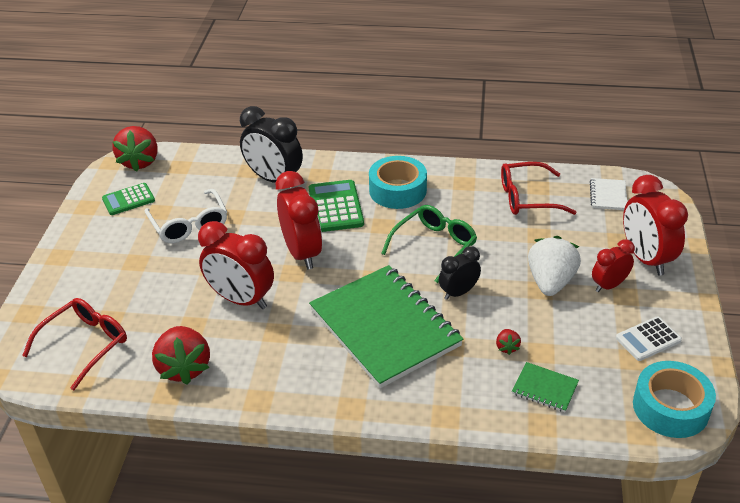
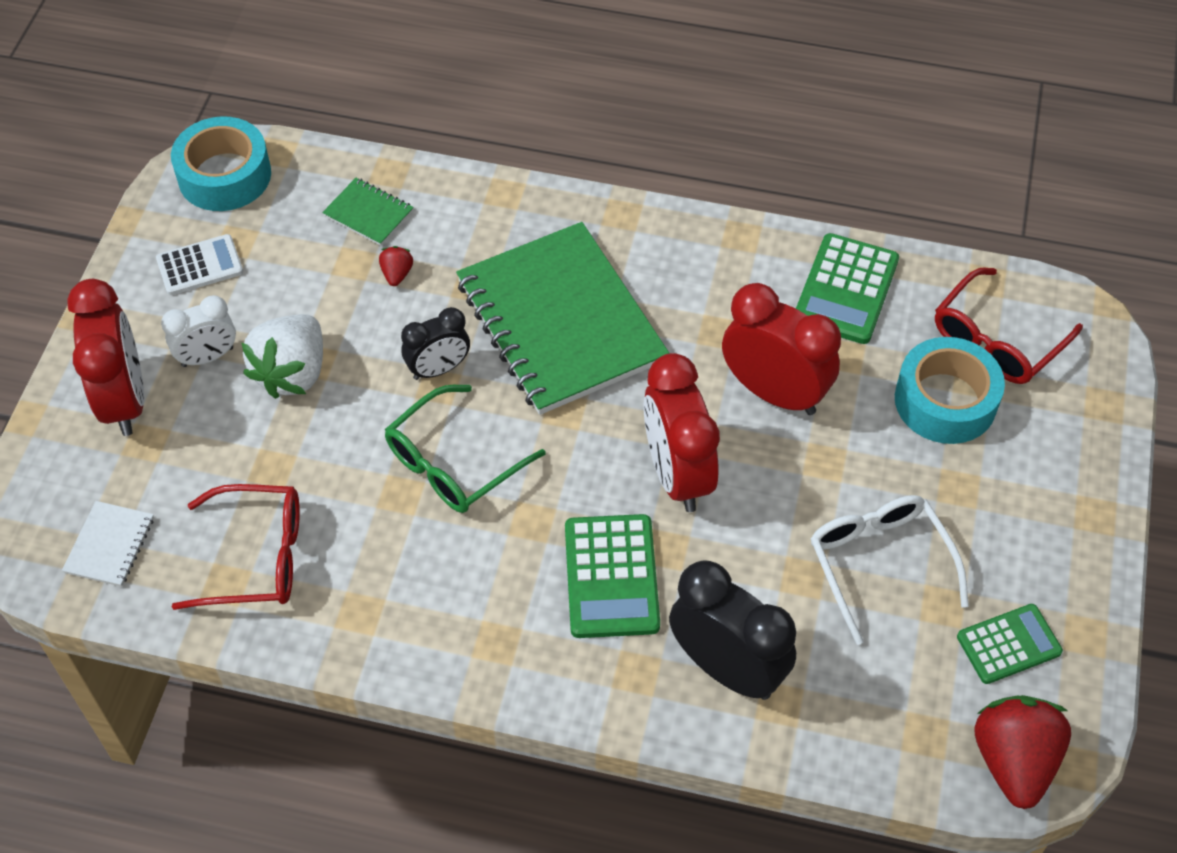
camera: 175 degrees left, 15 degrees up
red strawberry [152,326,210,385] -> green calculator [796,233,899,344]
turquoise tape [369,156,427,209] -> turquoise tape moved to [895,337,1005,444]
red clock [592,239,635,292] -> white clock [161,295,236,367]

